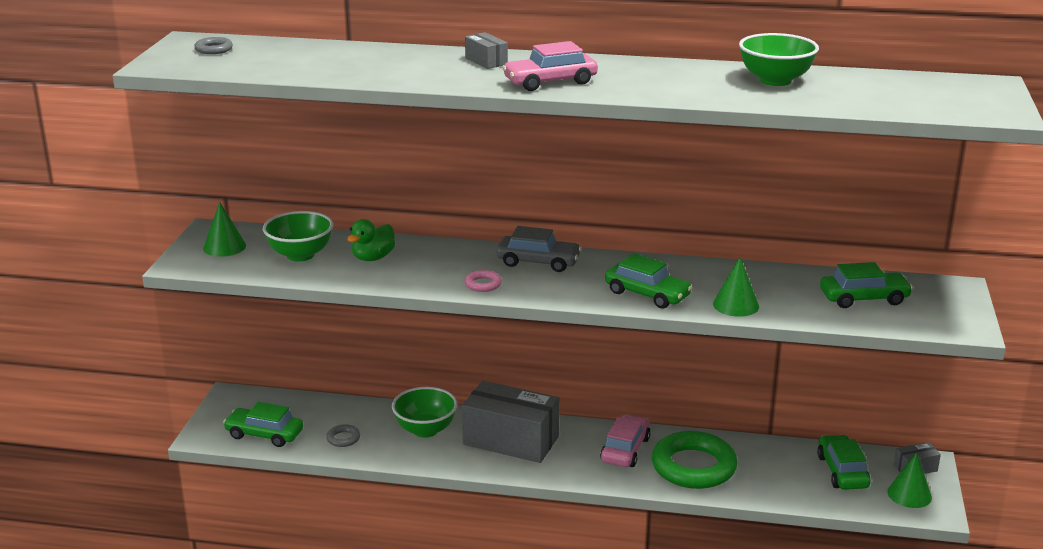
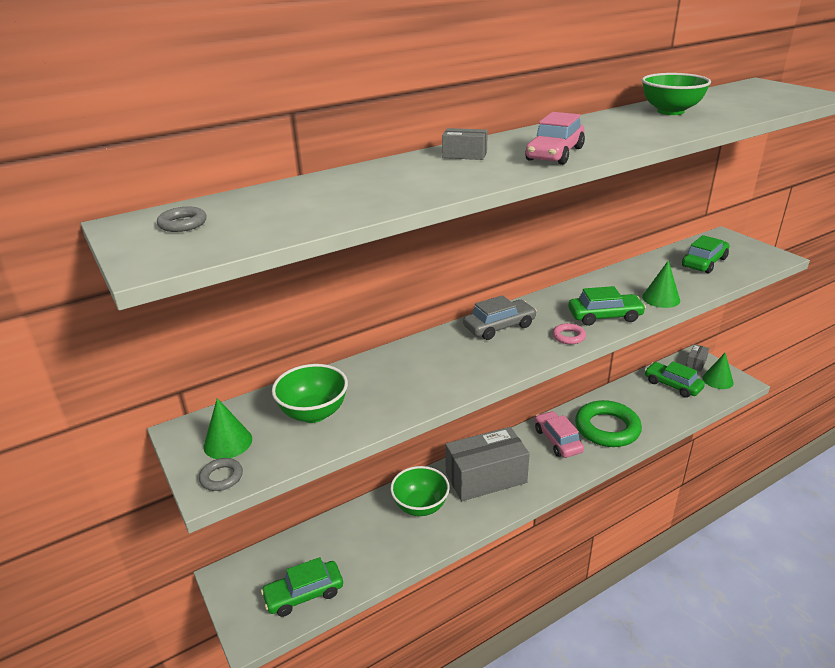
camera: 40 degrees left, 5 degrees up
grey ring [326,424,360,447] -> grey ring moved to [199,458,243,491]
green duck [347,219,395,261] -> none
pink ring [465,270,502,292] -> pink ring moved to [553,323,586,344]

